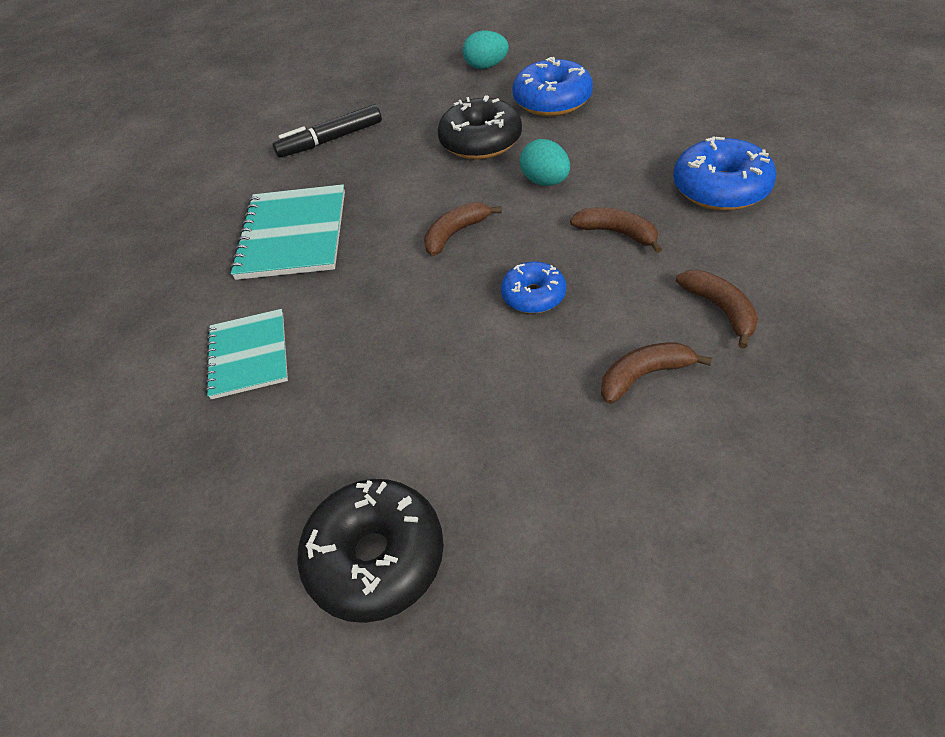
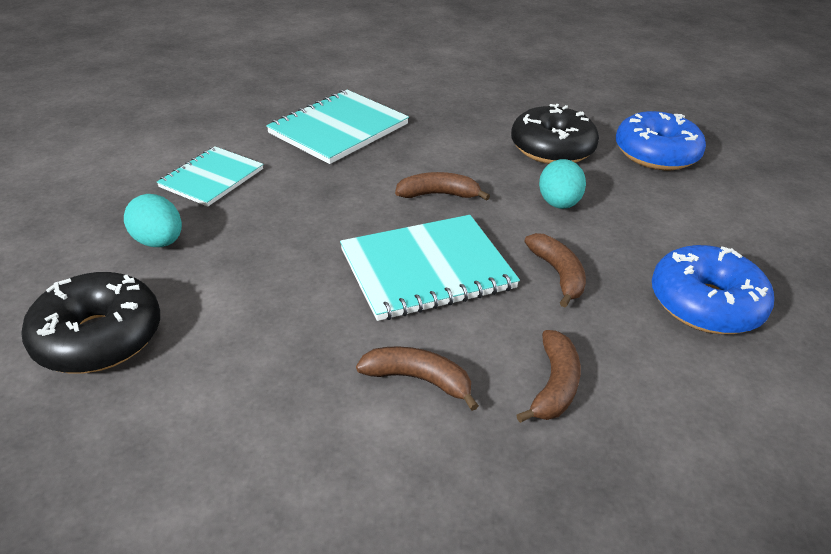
camera: 35 degrees right, 10 degrees down
black marker [273,104,382,158] -> none
turquoise egg [463,30,509,69] -> turquoise egg moved to [124,194,182,247]
blue donut [501,262,566,313] -> turquoise notebook [340,215,520,321]

